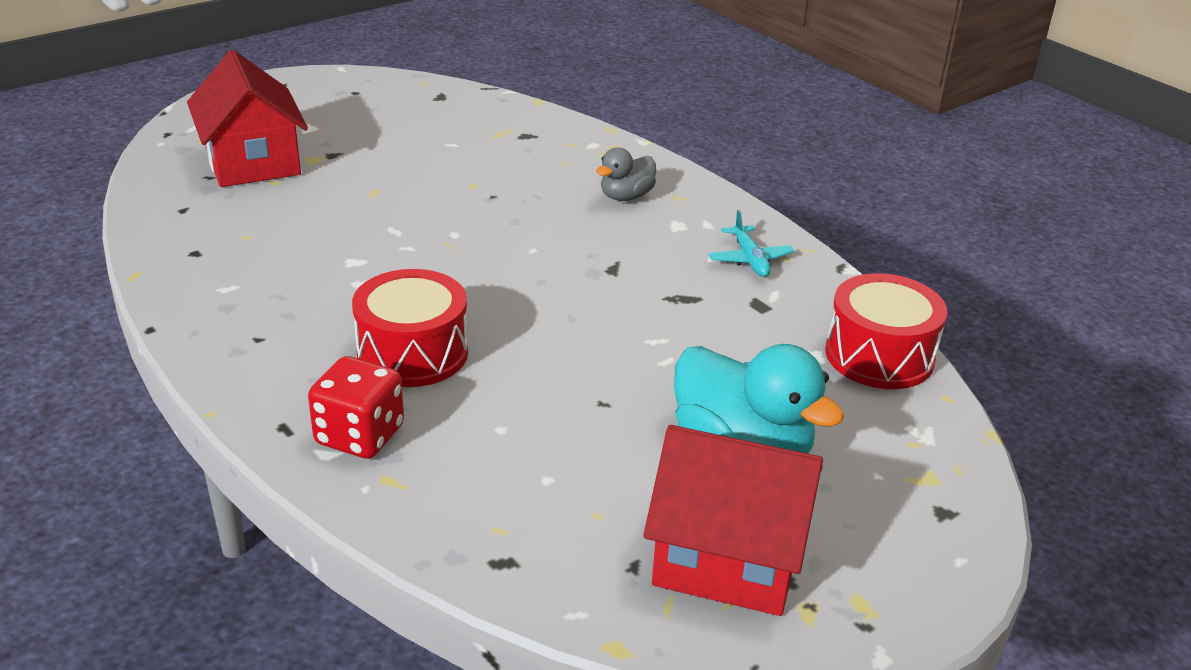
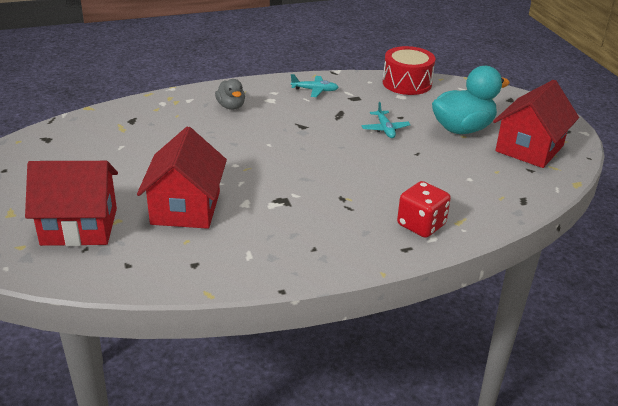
camera: 70 degrees left, 0 degrees up
red drum [352,269,468,387] -> none
none -> red house [137,127,227,229]
none -> turquoise plane [361,102,410,138]

